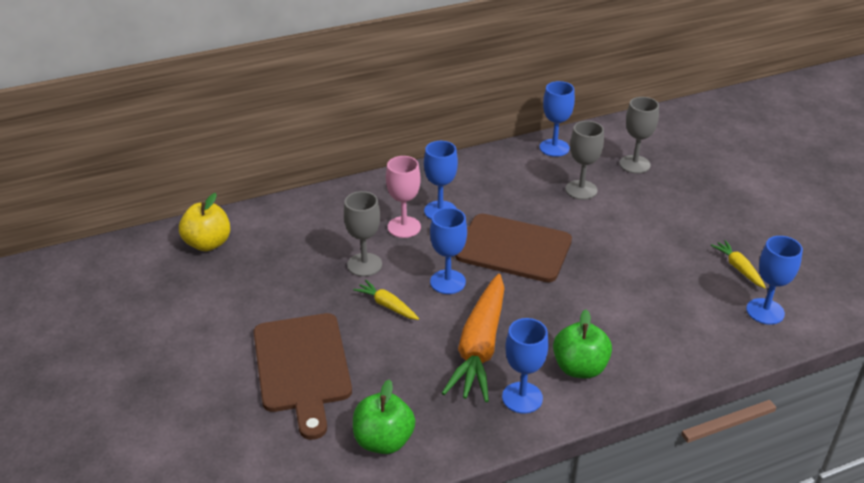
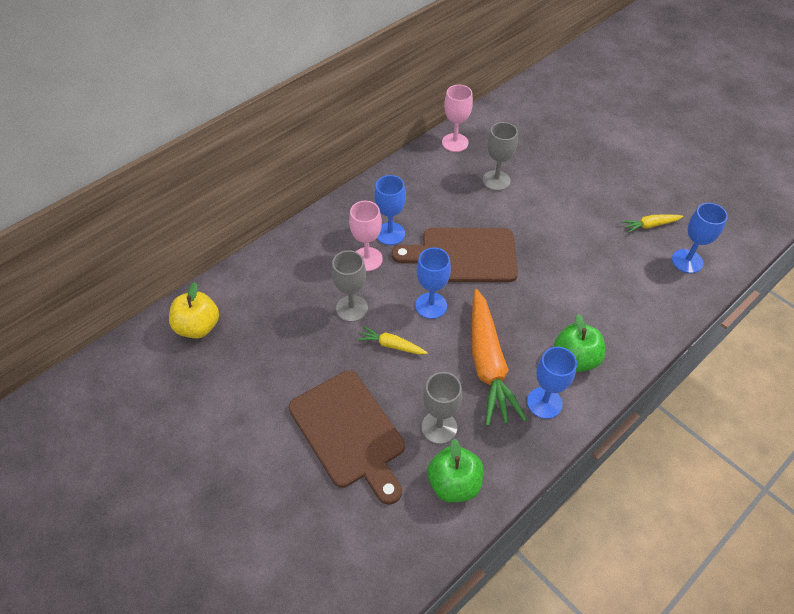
camera: 20 degrees left, 15 degrees up
blue goblet [539,81,575,157] -> pink goblet [442,85,473,152]
grey goblet [619,97,659,174] -> grey goblet moved to [422,372,462,444]
yellow carrot [711,240,766,288] -> yellow carrot turned 60 degrees counterclockwise [622,214,683,233]

